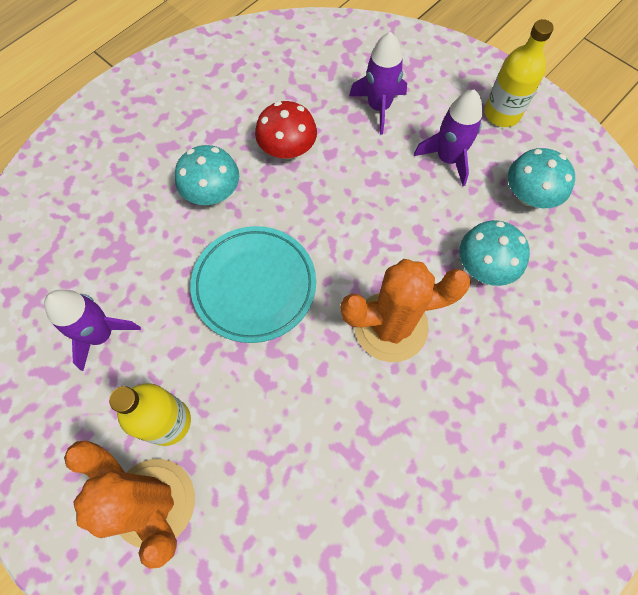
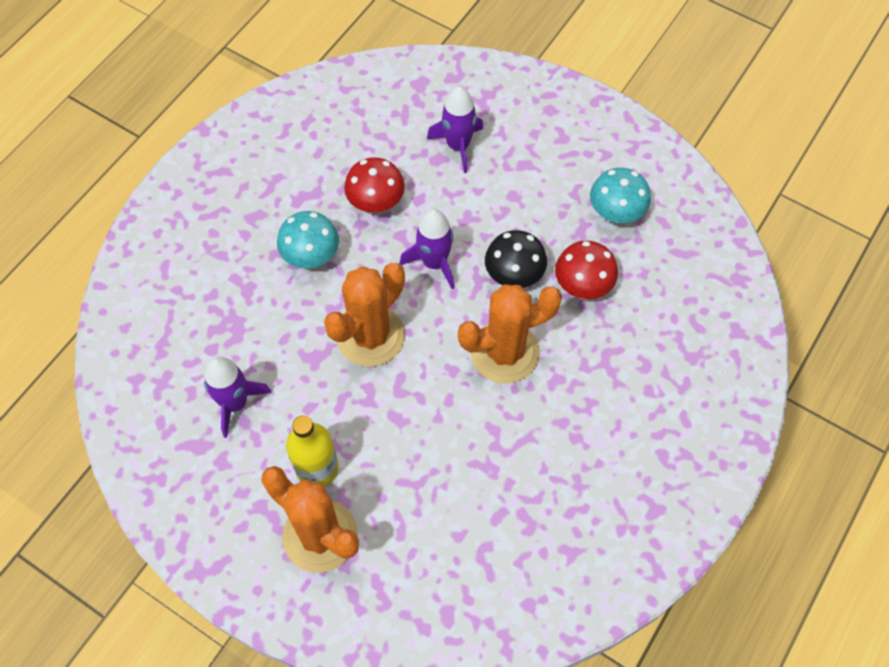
camera: 10 degrees left, 5 degrees down
turquoise plate [191,226,316,343] -> orange cactus [324,263,405,367]
purple rocket [414,90,482,186] -> purple rocket moved to [400,209,454,289]
turquoise mushroom [459,220,530,286] -> red mushroom [555,241,618,299]
yellow bottle [484,19,554,127] -> none
none -> black mushroom [485,230,547,288]

